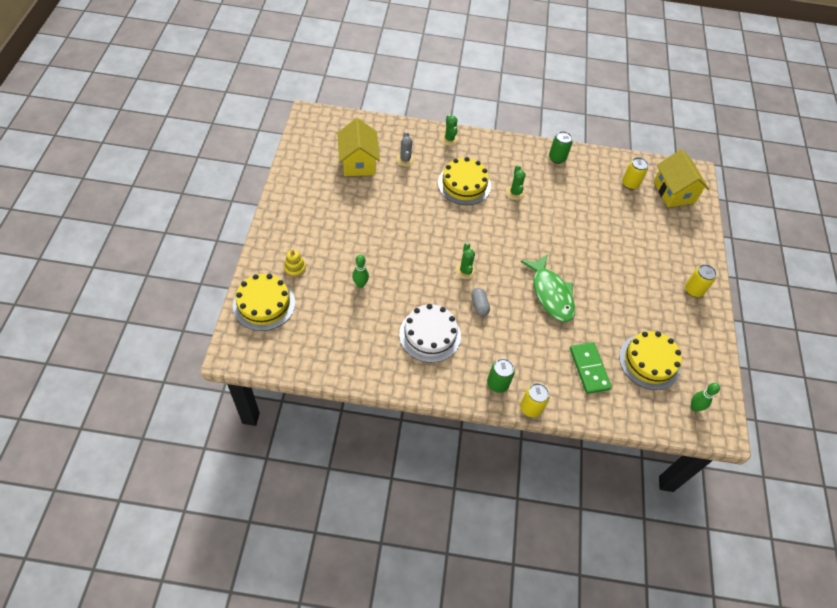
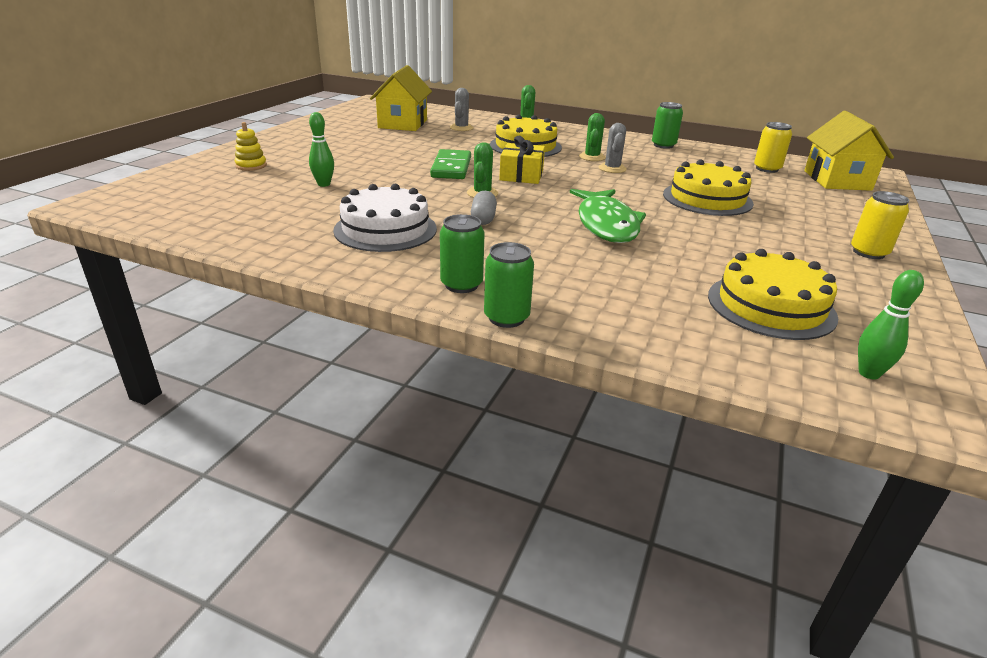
camera: 20 degrees right, 25 degrees down
yellow cake [233,274,295,331] -> yellow cake moved to [663,159,754,216]
yellow can [520,383,550,417] -> green can [484,242,534,328]
green domino [570,342,612,394] -> green domino moved to [430,149,471,179]
none -> yellow gift [499,136,545,184]
none -> grey cactus [599,123,627,173]

